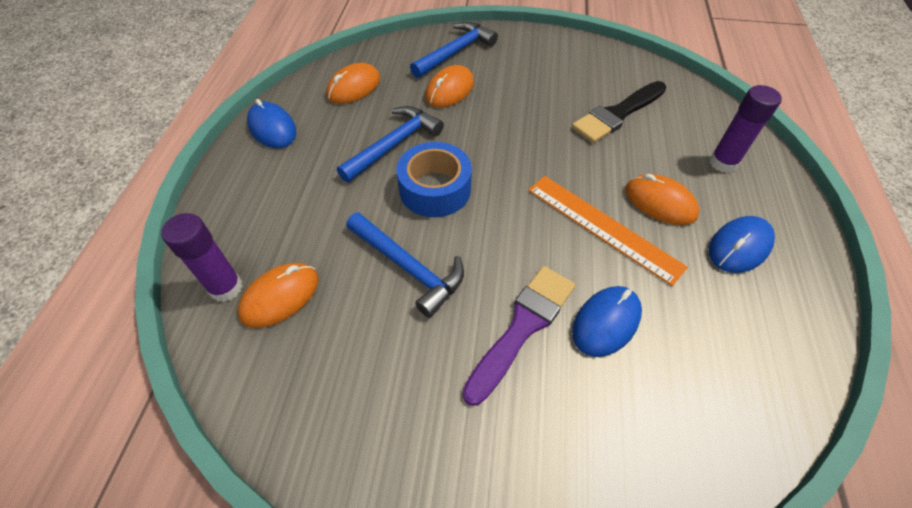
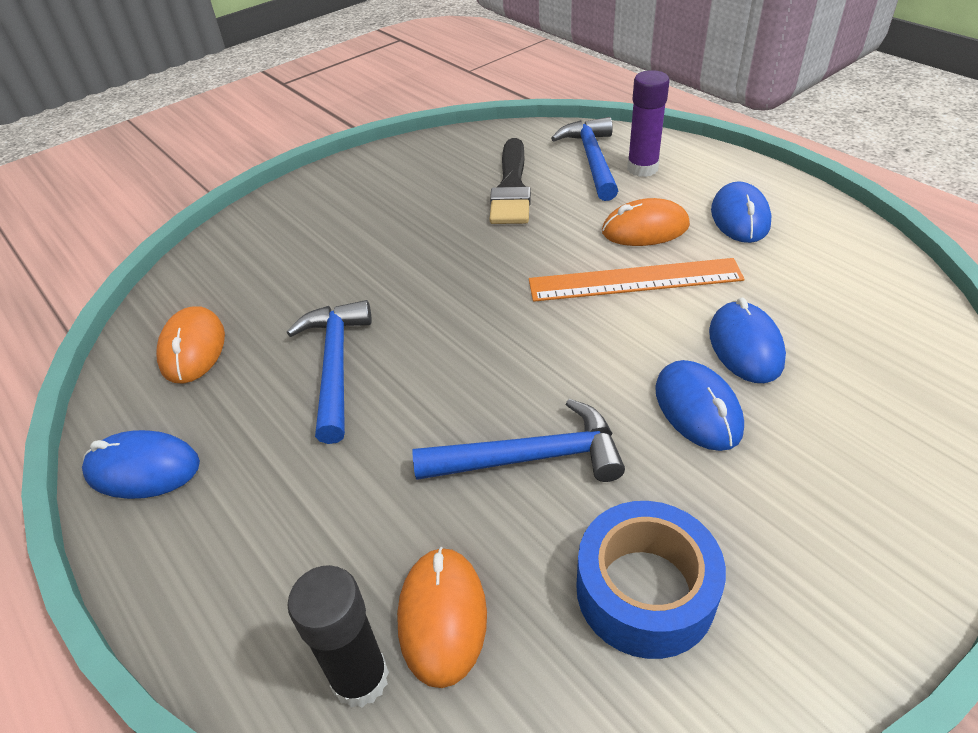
camera: 45 degrees left, 10 degrees down
purple glue stick [161,213,243,302] -> black glue stick [287,565,389,708]
blue tape [396,142,472,217] -> blue tape moved to [576,501,726,659]
blue hammer [410,22,498,78] -> blue hammer moved to [551,117,618,201]
orange mouse [425,65,474,108] -> none
purple brush [462,266,575,406] -> blue mouse [655,360,744,451]

